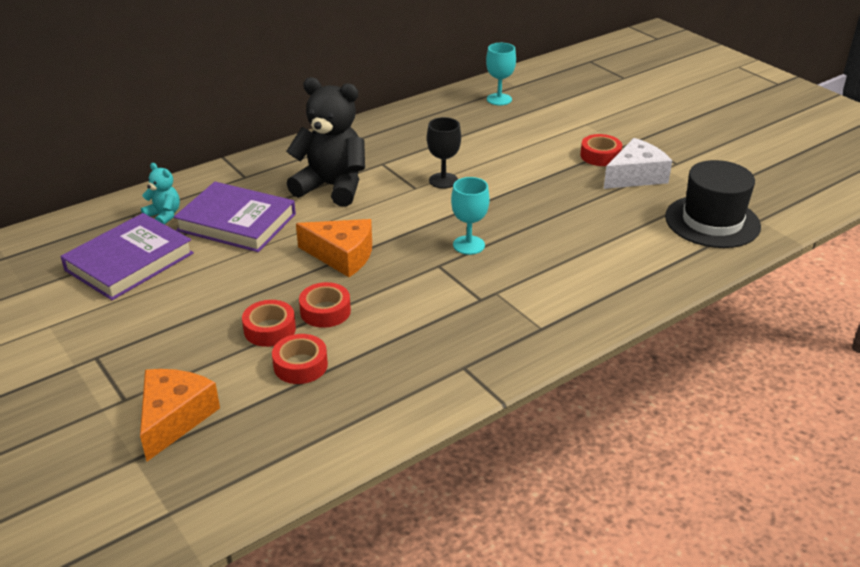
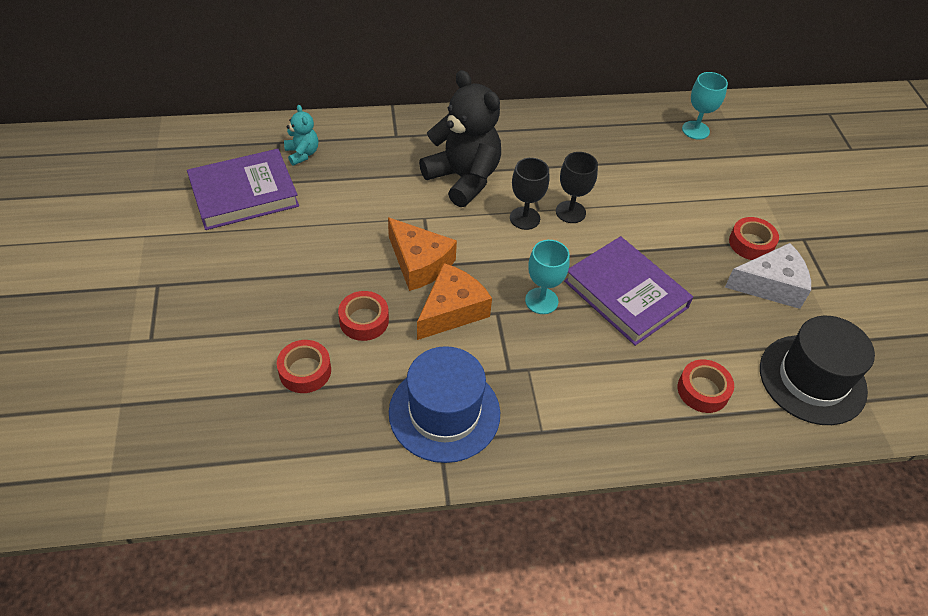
camera: 25 degrees right, 15 degrees up
orange cheese [140,369,220,461] -> orange cheese moved to [417,263,492,340]
purple book [174,182,296,252] -> purple book moved to [564,236,693,346]
red tape [242,300,296,347] -> red tape moved to [678,359,734,413]
none -> blue hat [389,346,500,463]
none -> black goblet [510,158,549,230]

